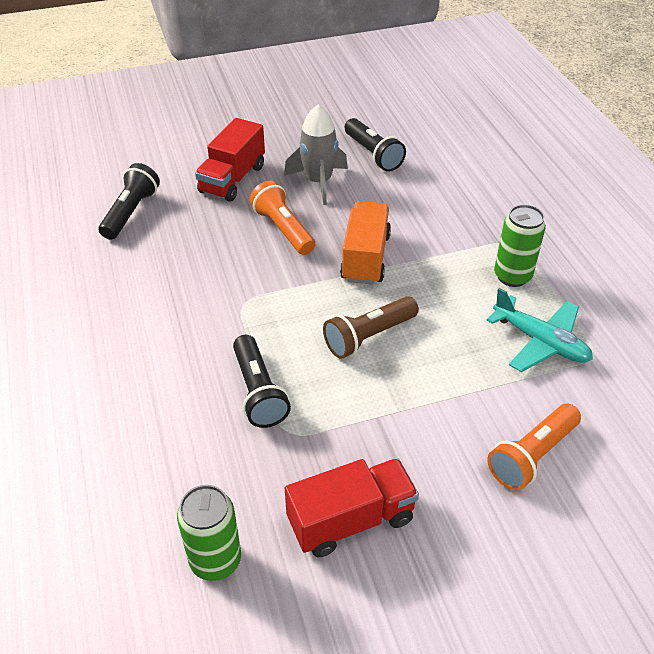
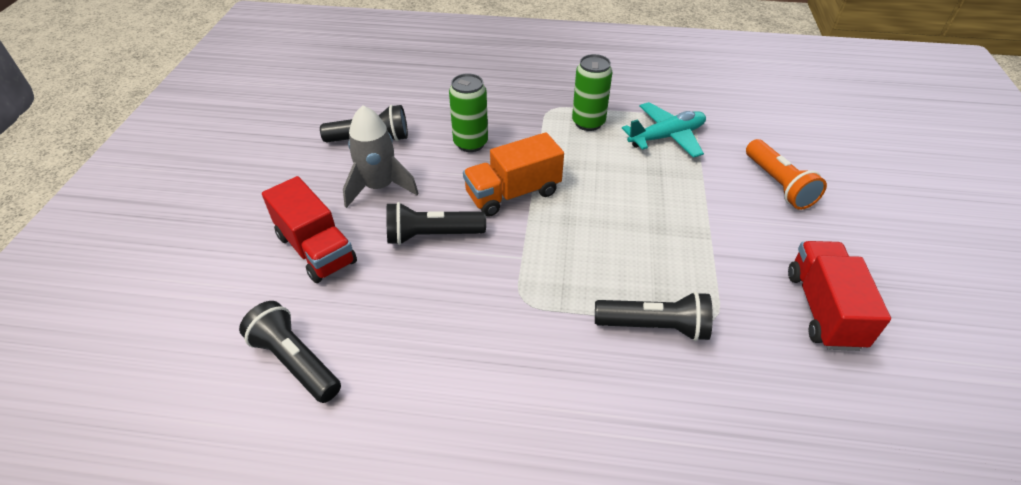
camera: 65 degrees left, 0 degrees up
green can [177,485,241,581] -> green can moved to [449,73,488,152]
orange flashlight [249,181,315,255] -> black flashlight [386,202,486,245]
brown flashlight [323,296,419,359] -> none
orange truck [340,201,391,285] -> orange truck turned 60 degrees counterclockwise [463,132,564,217]

